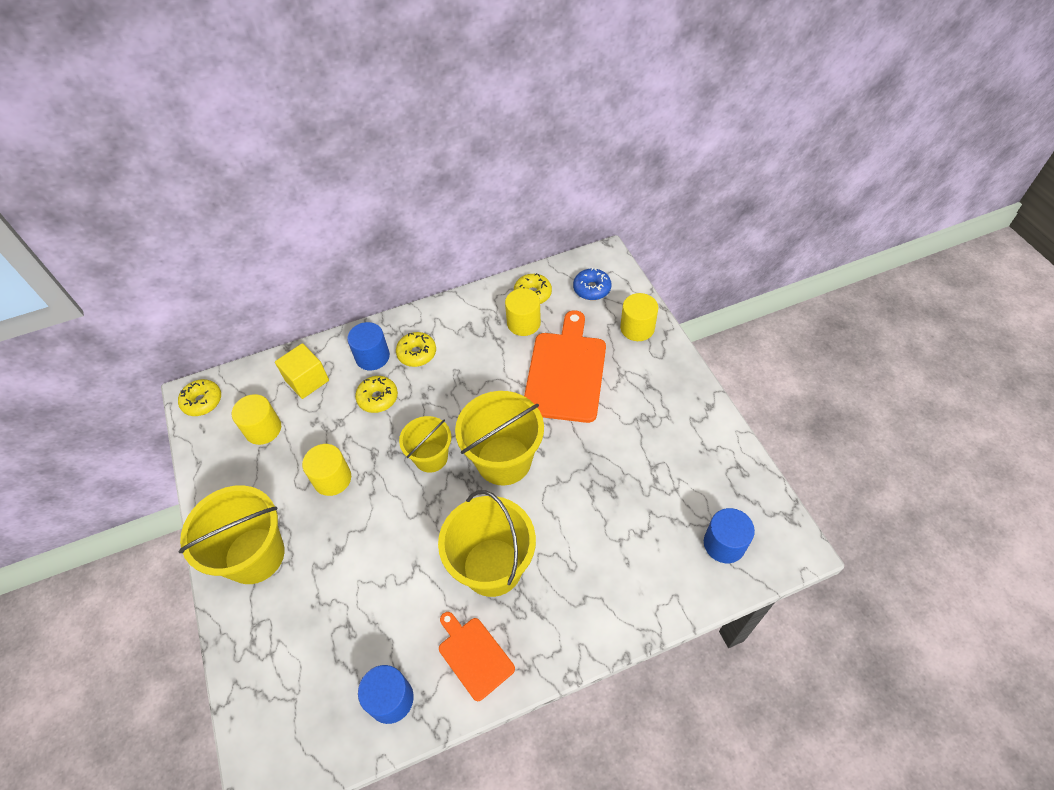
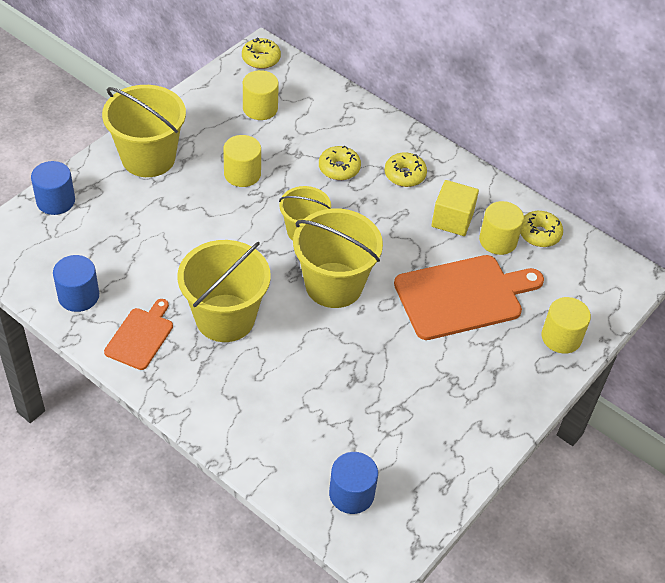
camera: 55 degrees right, 5 degrees down
yellow cube [275,343,329,399] -> yellow cube moved to [431,180,479,236]
blue cylinder [347,322,390,371] -> blue cylinder moved to [31,161,75,215]
blue donut [573,268,611,300] -> none

